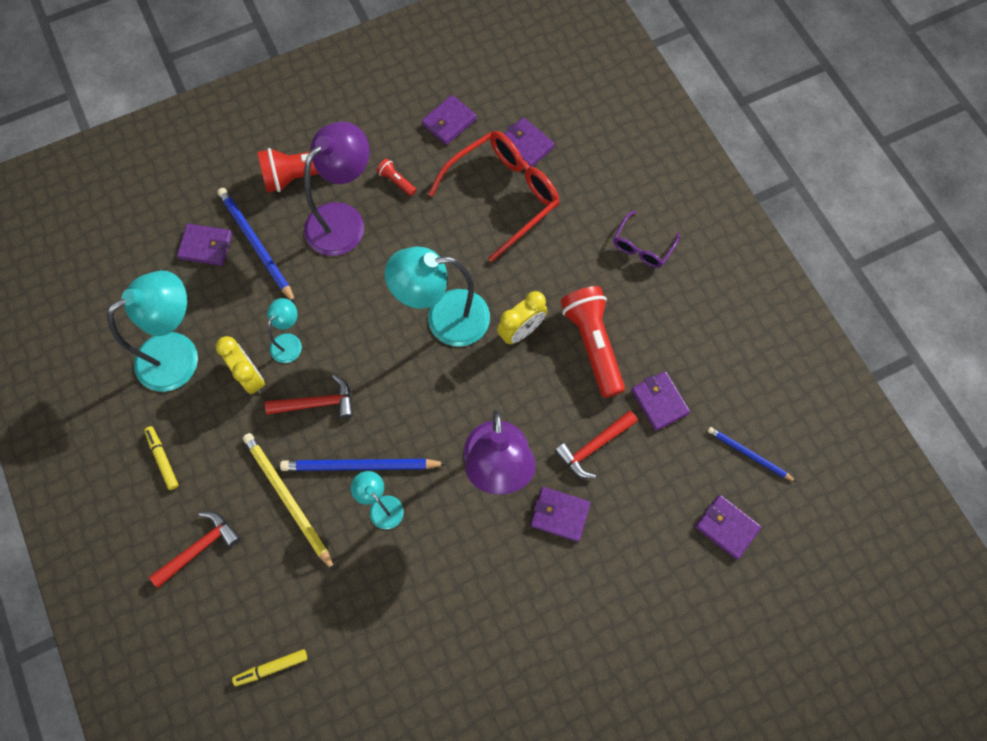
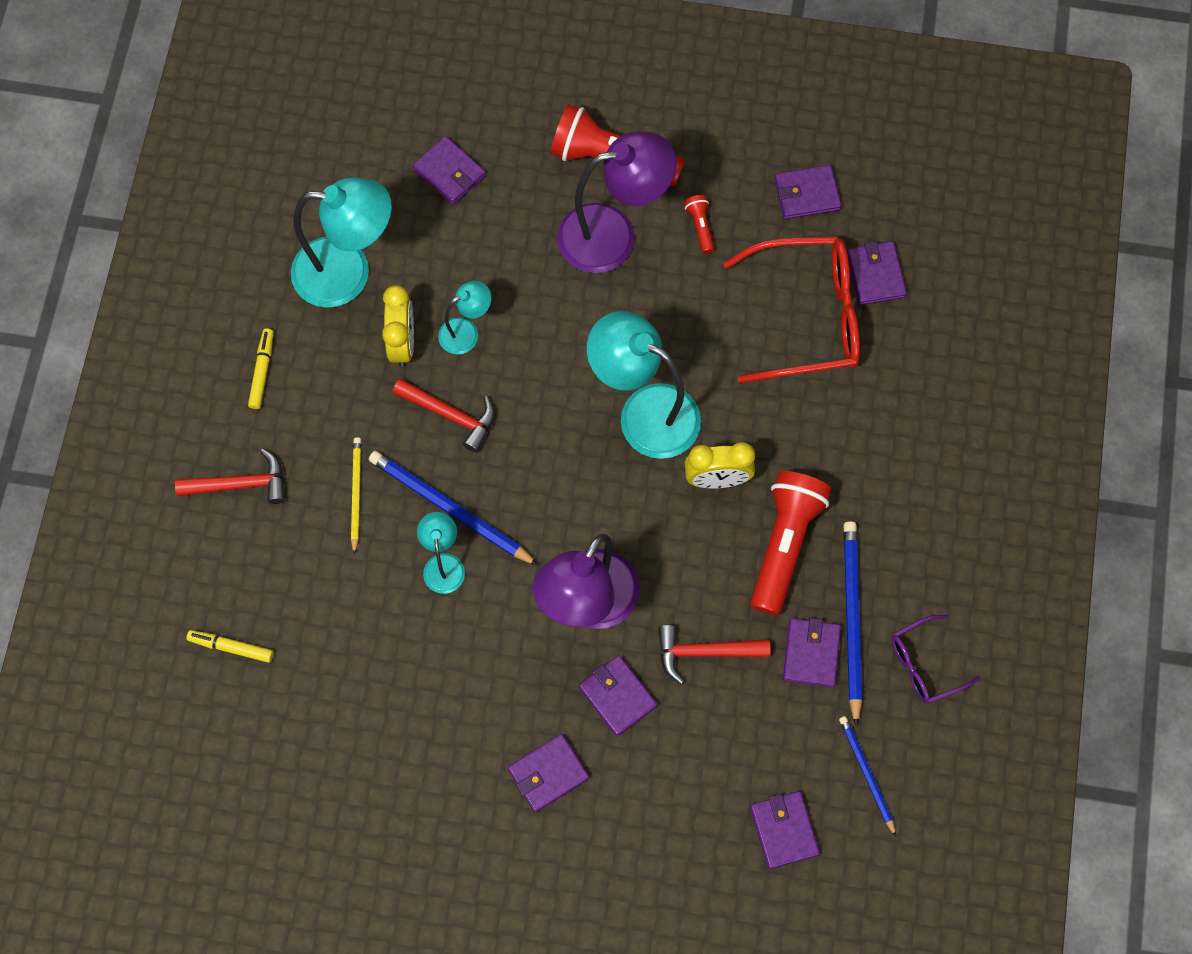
camera: 35 degrees right, 0 degrees up
blue pencil [217,188,296,304] -> blue pencil moved to [843,521,862,727]
yellow pencil [242,433,335,572] -> yellow pencil [351,437,361,555], size x0.60
purple glasses [613,211,680,268] -> purple glasses moved to [891,615,981,703]
none -> purple wallet [508,734,589,813]

